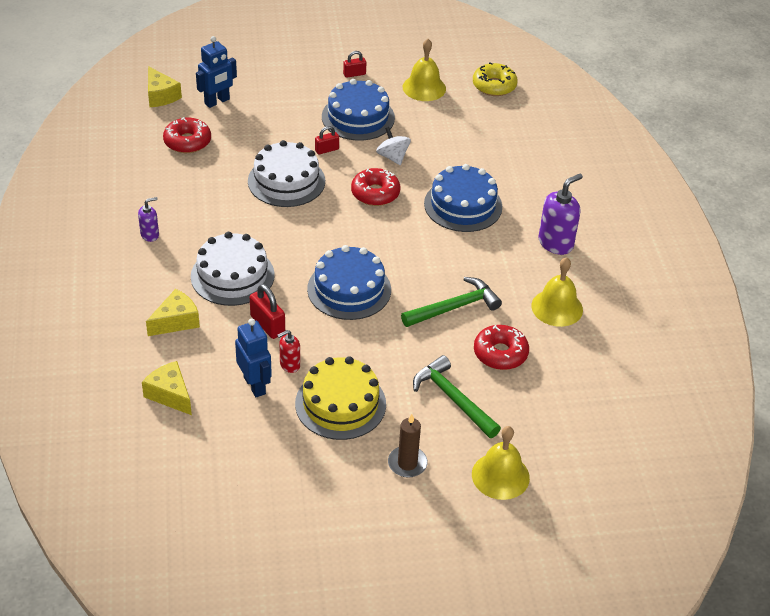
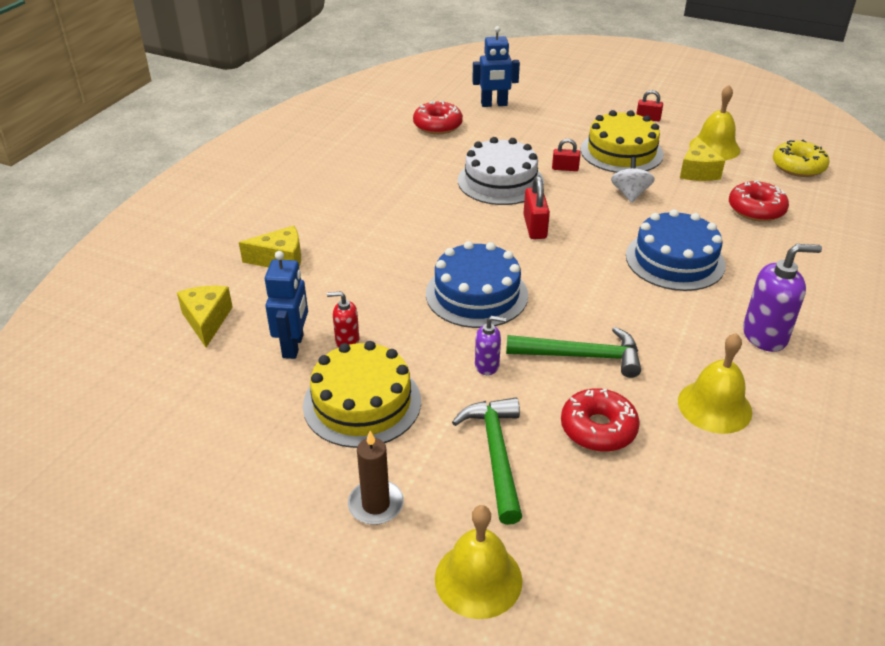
camera: 35 degrees right, 5 degrees down
purple soap dispenser [138,197,159,242] -> purple soap dispenser moved to [475,316,506,375]
yellow cheese [148,66,182,107] -> yellow cheese moved to [680,136,725,181]
white cake [191,232,275,306] -> none
red padlock [250,284,285,339] -> red padlock moved to [523,176,550,239]
blue cake [322,79,395,141] -> yellow cake [581,110,664,173]
red donut [351,168,401,206] -> red donut moved to [729,180,789,222]

